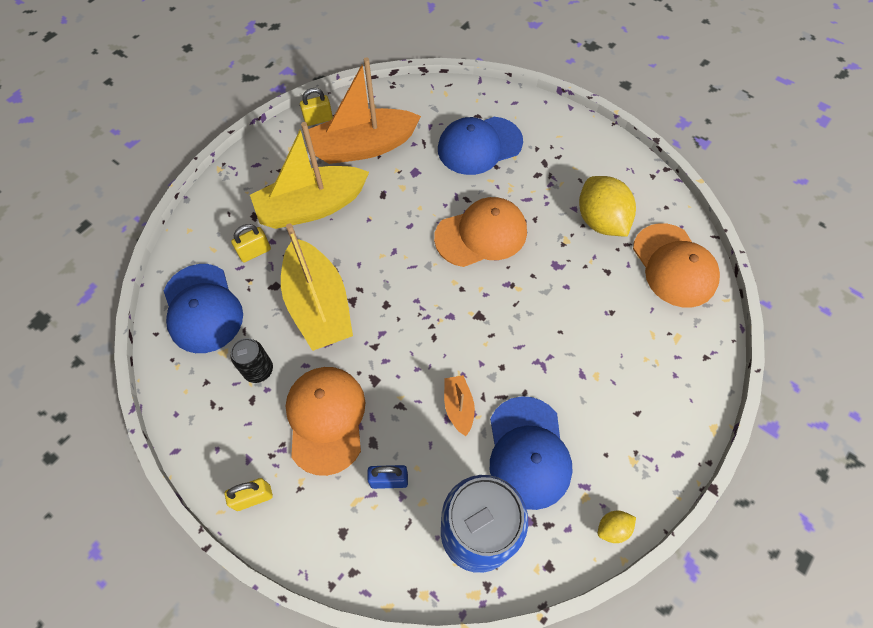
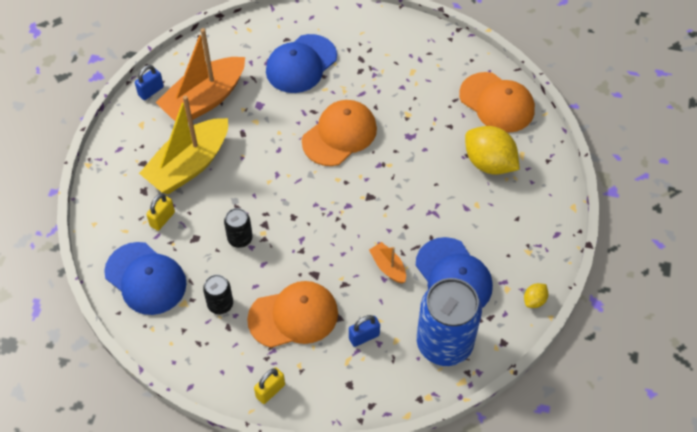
camera: 25 degrees left, 5 degrees down
yellow boat [281,223,353,351] -> black can [224,208,253,248]
orange cap [286,367,365,476] -> orange cap turned 105 degrees clockwise [247,281,338,348]
yellow padlock [300,88,333,126] -> blue padlock [135,65,164,100]
yellow lemon [579,176,636,237] -> yellow lemon moved to [465,126,520,175]

